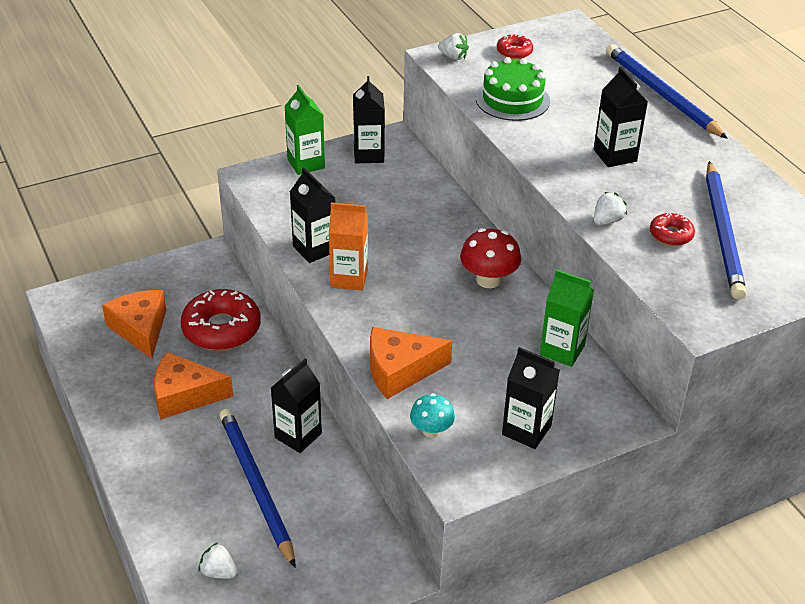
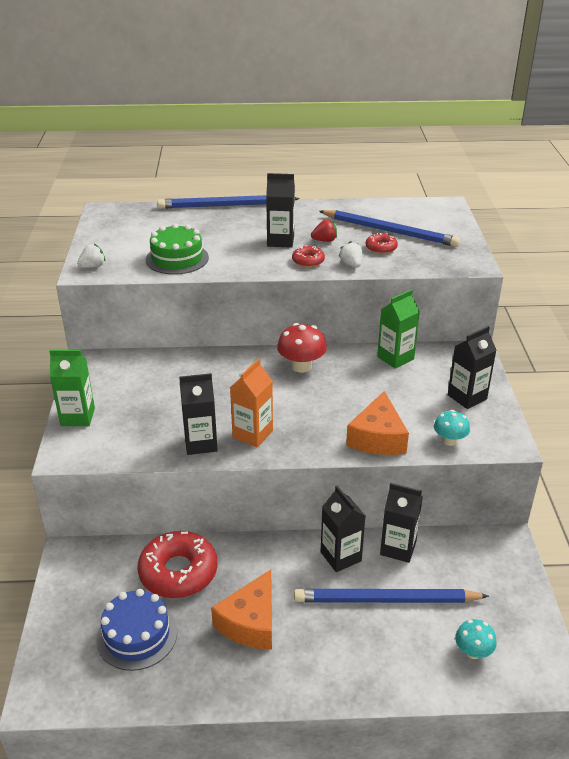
camera: 65 degrees left, 5 degrees down
orange cheese [102,290,166,359] -> blue cake [96,589,177,671]
white strawberry [198,542,238,579] -> turquoise mushroom [455,619,497,659]
black carton [353,76,385,163] -> black carton moved to [380,483,423,563]
red donut [497,34,533,59] -> red donut moved to [292,245,325,267]
none -> red strawberry [311,220,337,242]

